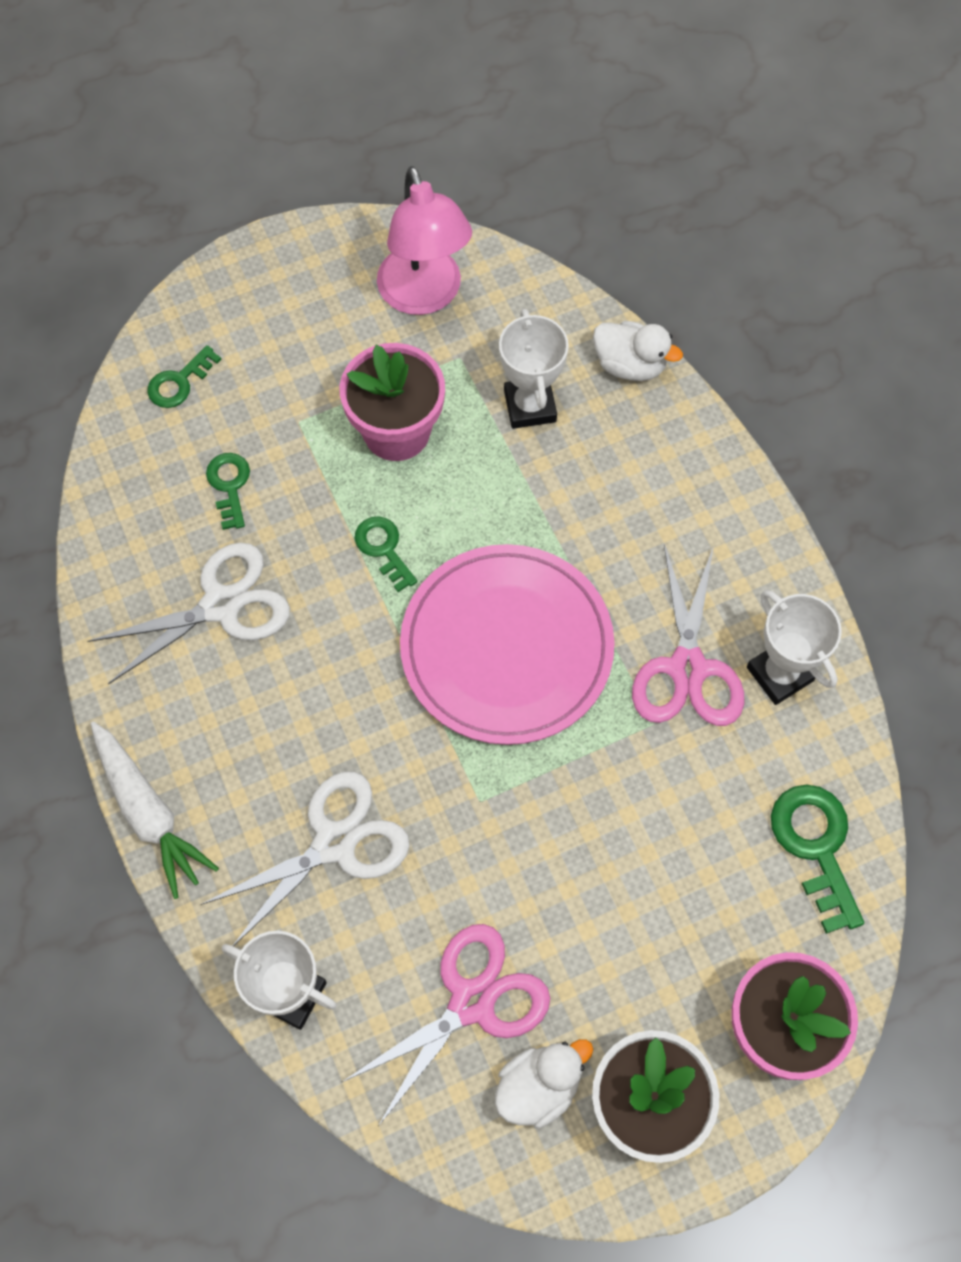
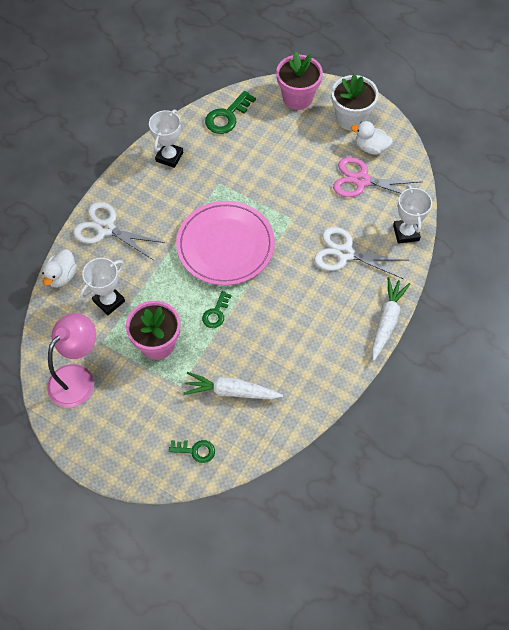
camera: 125 degrees left, 5 degrees down
white scissors [87,542,290,684] -> white scissors moved to [73,202,165,260]
green key [206,453,250,530] -> white carrot [184,372,283,399]
white duck [593,321,683,381] -> white duck turned 150 degrees counterclockwise [42,249,77,288]
pink scissors [632,544,744,726] -> none

